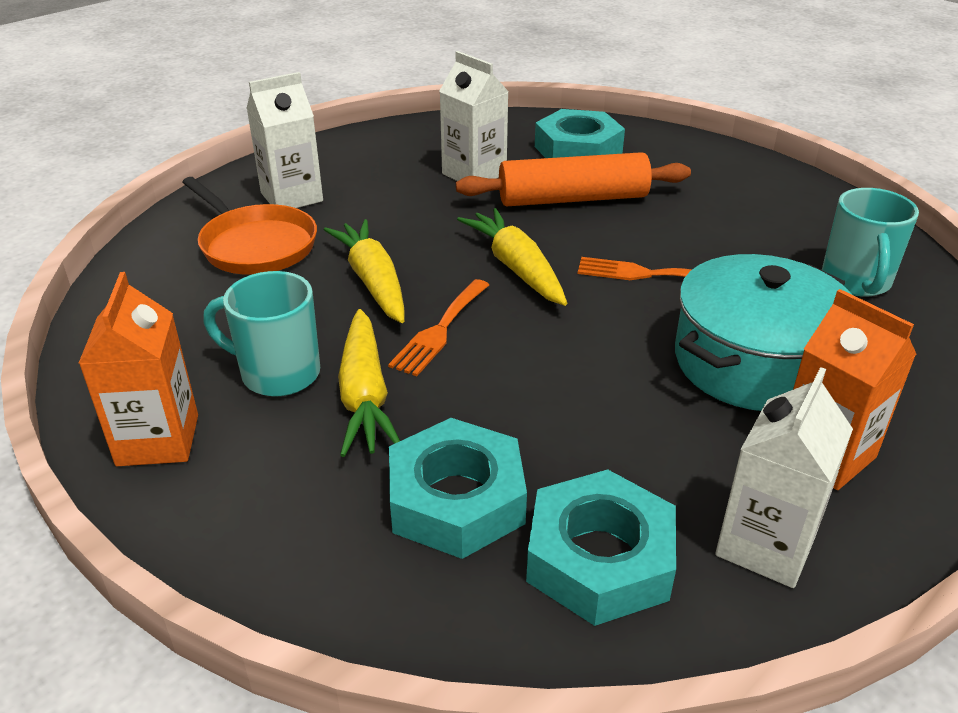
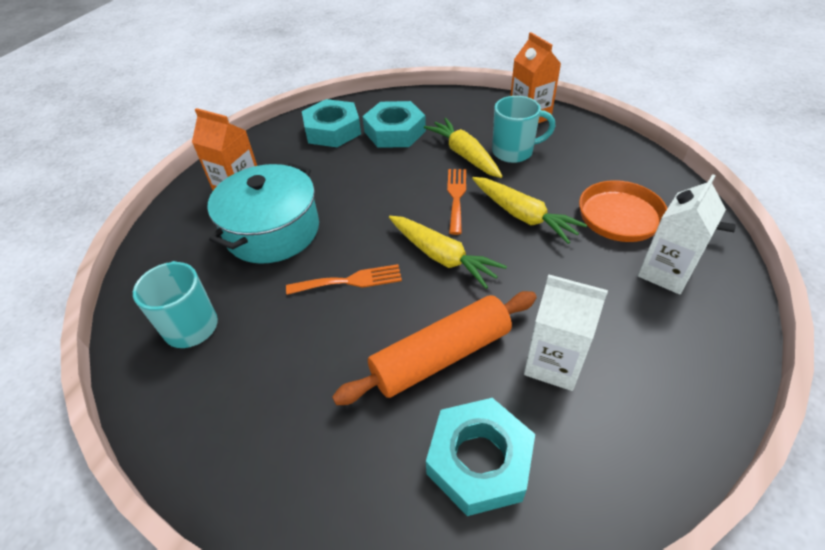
camera: 160 degrees right, 10 degrees up
white carton [715,367,853,588] -> none

